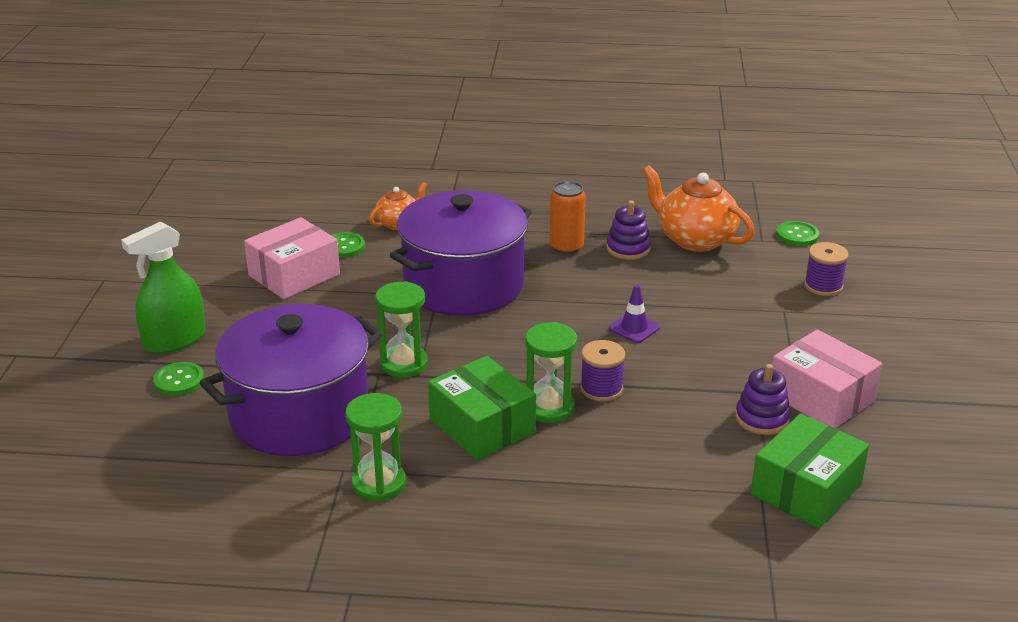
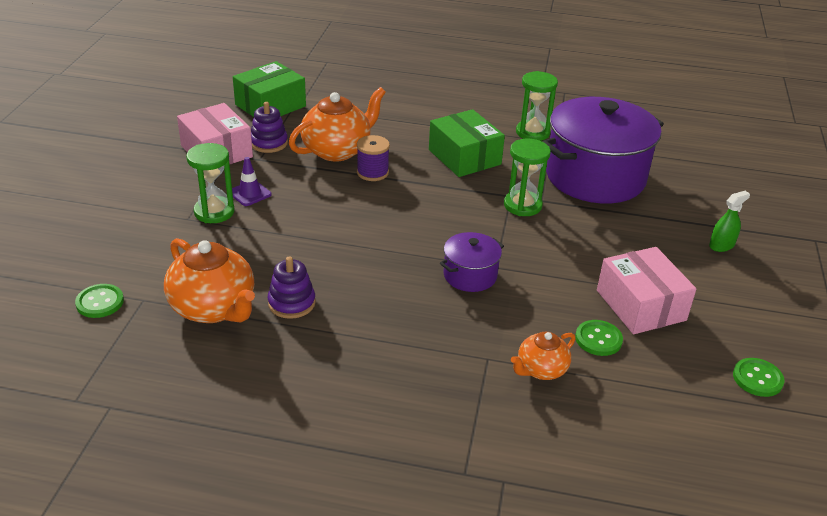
camera: 175 degrees left, 5 degrees up
green spray bottle [121,222,206,354] -> green spray bottle [709,191,750,252], size x0.55
green button [153,362,204,396] -> green button moved to [733,358,785,397]
pink box [244,217,340,299] -> pink box turned 75 degrees counterclockwise [597,247,696,334]
purple pot [390,190,532,316] -> purple pot [440,232,504,292], size x0.46
green hourglass [525,322,577,423] -> green hourglass moved to [186,143,234,223]
orange can [549,181,586,254] -> none
purple traffic cone [609,285,660,343] -> purple traffic cone moved to [232,157,271,206]
purple spool [804,242,849,296] -> none
none -> orange teapot [289,87,386,162]

